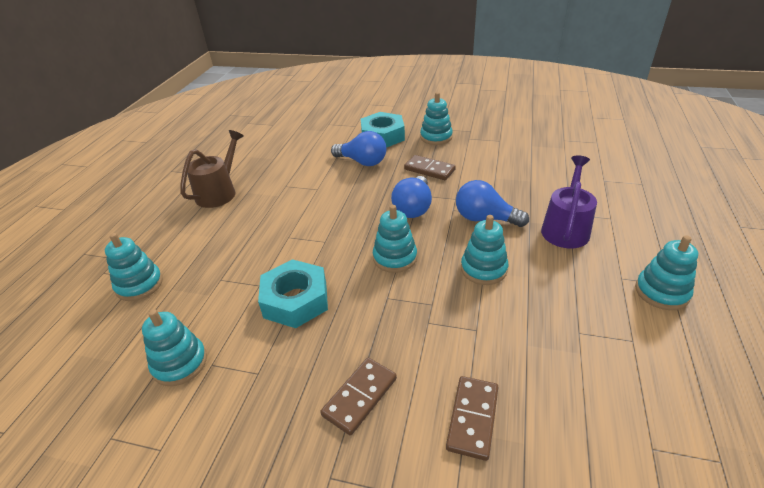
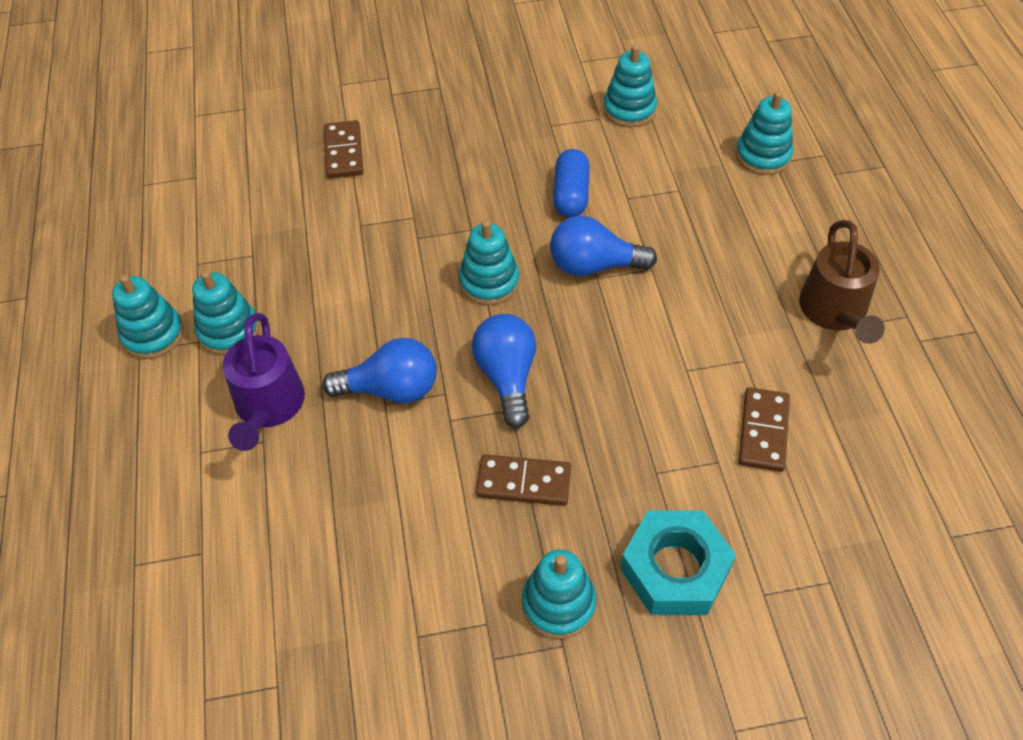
camera: 155 degrees right, 15 degrees up
turquoise nut [258,259,328,328] -> blue capsule [553,149,590,217]
brown domino [320,358,397,435] -> brown domino moved to [739,387,790,472]
blue light bulb [331,131,386,166] -> blue light bulb moved to [550,215,657,276]
turquoise stacking toy [461,215,508,285] -> turquoise stacking toy moved to [192,270,259,355]

